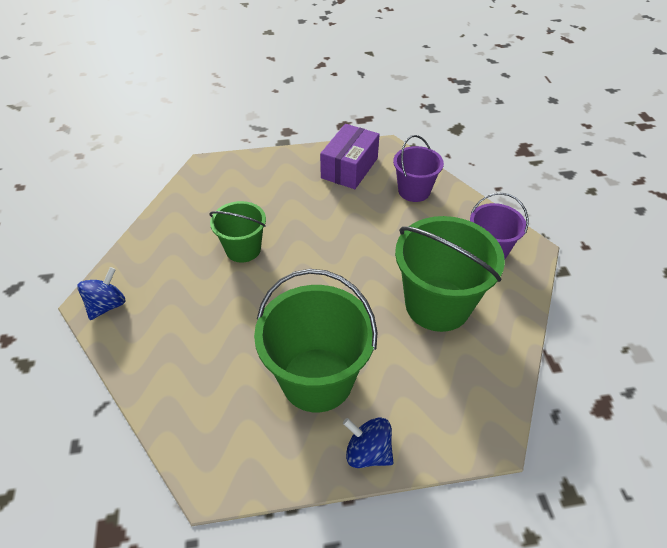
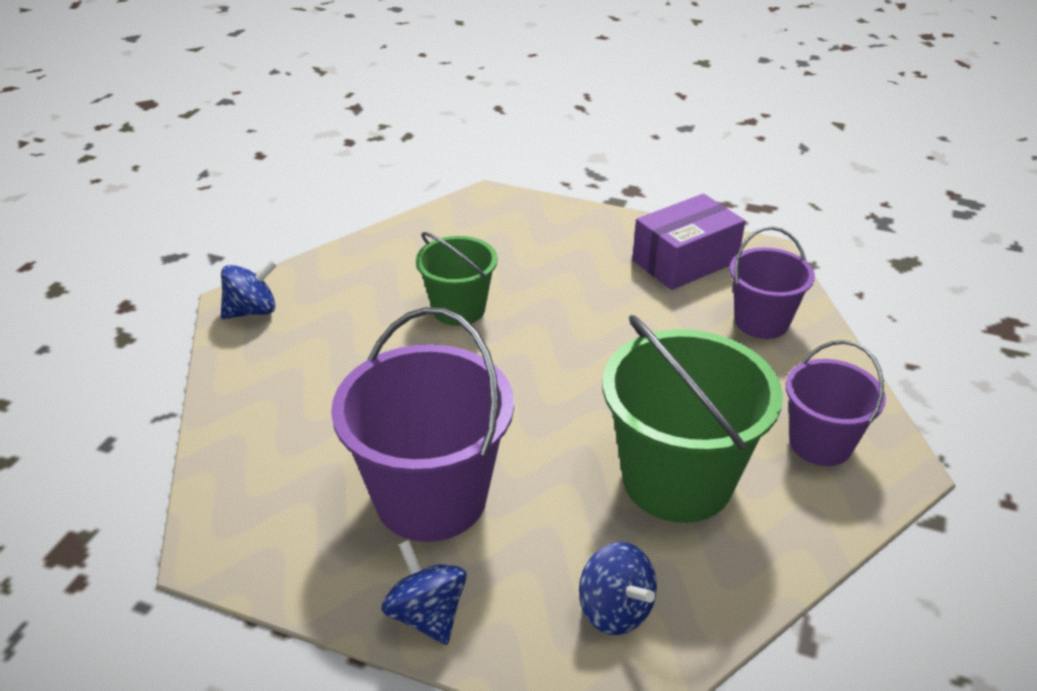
camera: 30 degrees right, 10 degrees down
green bucket [254,269,378,412] -> purple bucket [331,307,514,542]
none -> blue spinning top [579,542,657,635]

